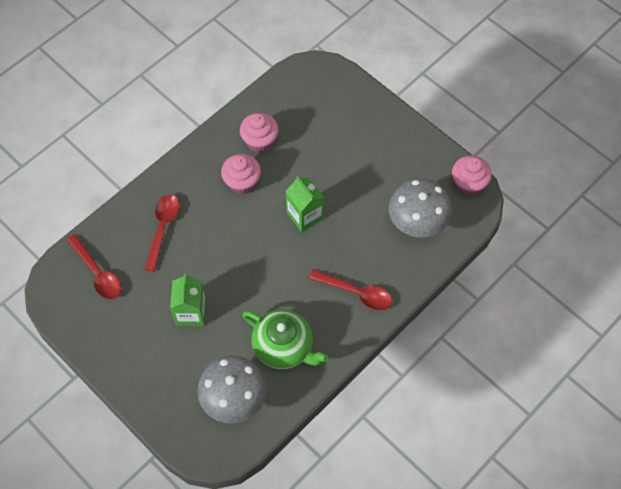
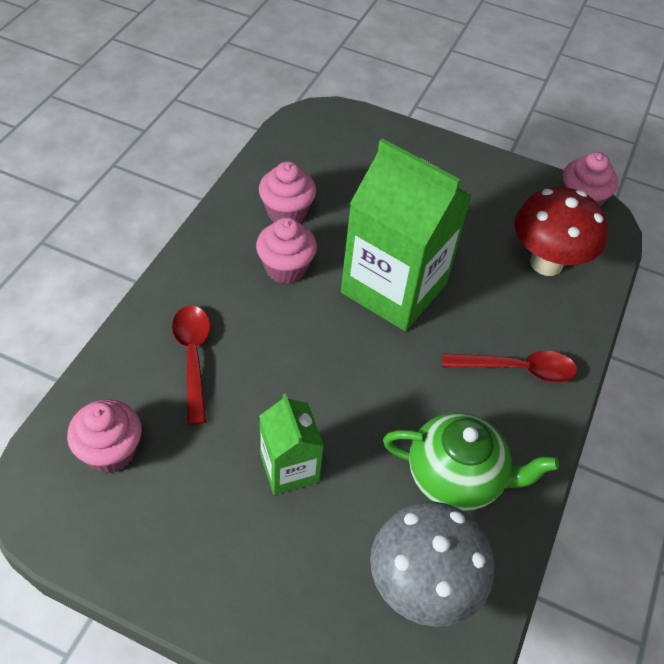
camera: 25 degrees left, 10 degrees down
red spoon [67,234,121,299] -> pink cupcake [67,399,142,473]
green carton [285,176,324,232] -> green carton [341,139,472,331], size x1.92
grey mushroom [389,178,452,238] -> red mushroom [515,187,608,276]

